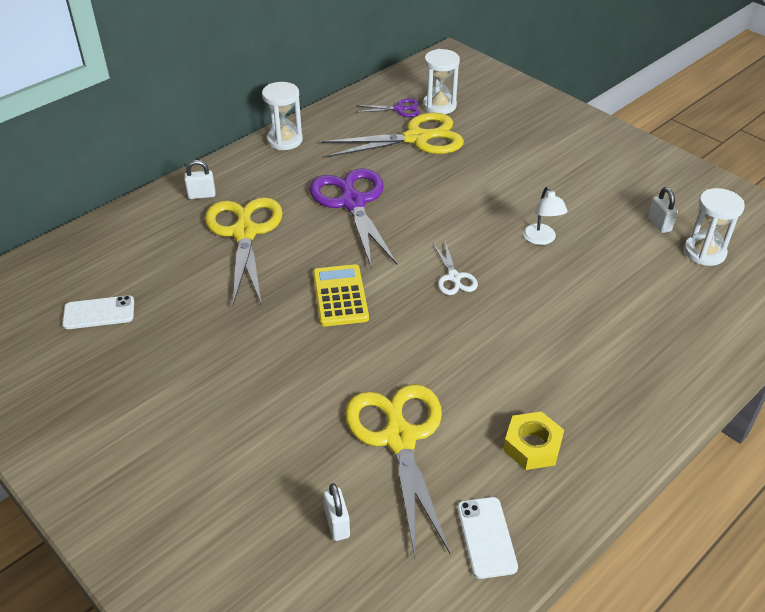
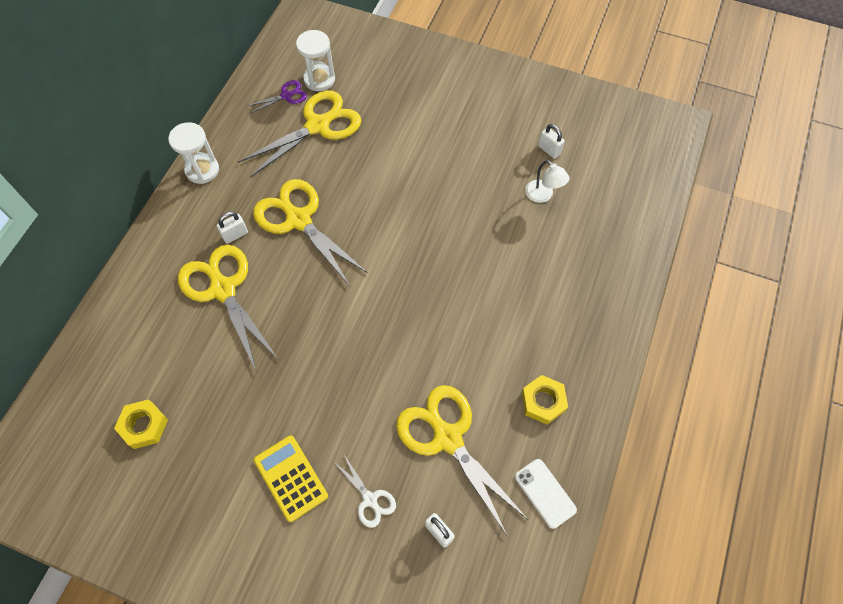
camera: 25 degrees left, 20 degrees up
white phone [62,295,134,329] -> yellow nut [114,399,168,449]
white padlock [184,160,215,199] -> white padlock moved to [217,212,248,244]
purple scissors [309,168,397,269] -> yellow scissors [253,179,368,286]
yellow calculator [313,264,369,327] -> yellow calculator moved to [254,436,328,522]
white scissors [433,241,478,295] -> white scissors moved to [333,455,396,528]
white lamp [523,186,568,245] -> white lamp moved to [525,160,569,203]
white hourglass [684,188,745,266] -> none

